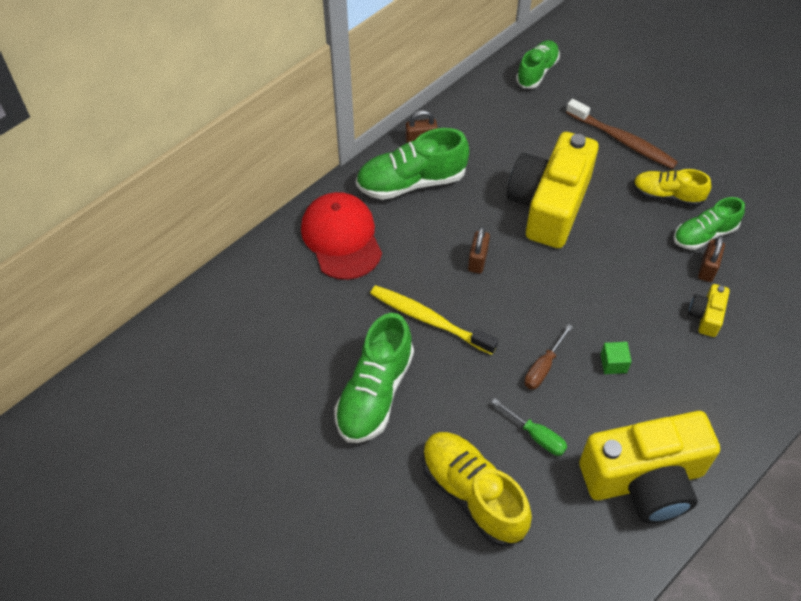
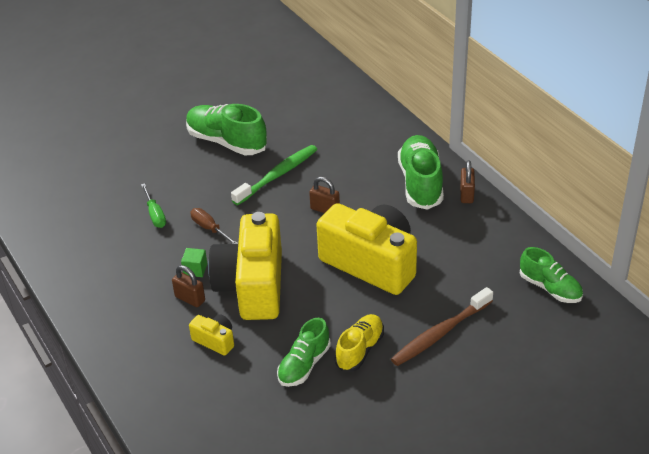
camera: 105 degrees right, 15 degrees down
red cap [301,192,382,280] -> none
yellow toothbrush [370,285,498,355] -> green toothbrush [231,145,318,205]
yellow shoe [422,432,532,547] -> none
green screwdriver [492,398,567,456] -> green screwdriver turned 75 degrees counterclockwise [141,183,166,228]
yellow camera [579,411,720,523] -> yellow camera moved to [208,212,282,320]
green shoe [674,197,745,250] -> green shoe turned 135 degrees counterclockwise [277,317,331,387]
brown padlock [698,235,725,282] -> brown padlock moved to [172,265,205,307]

